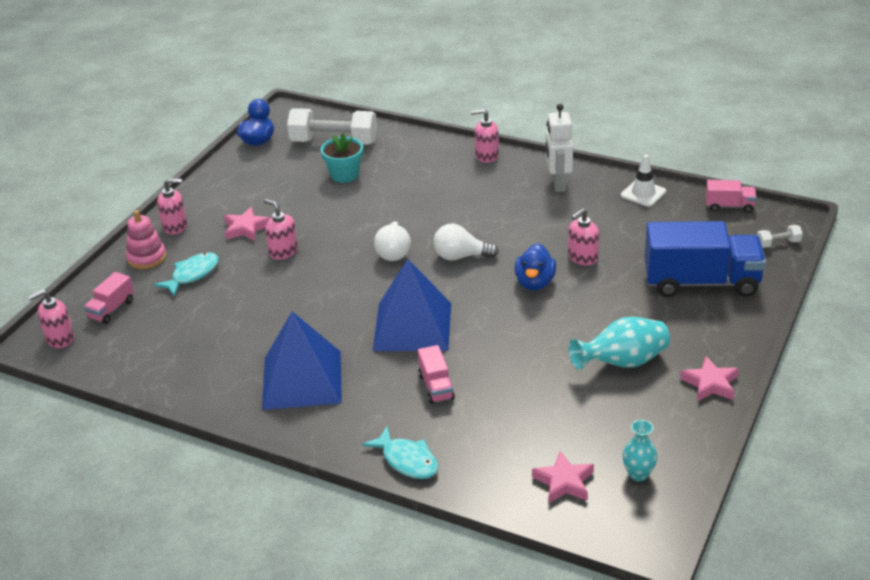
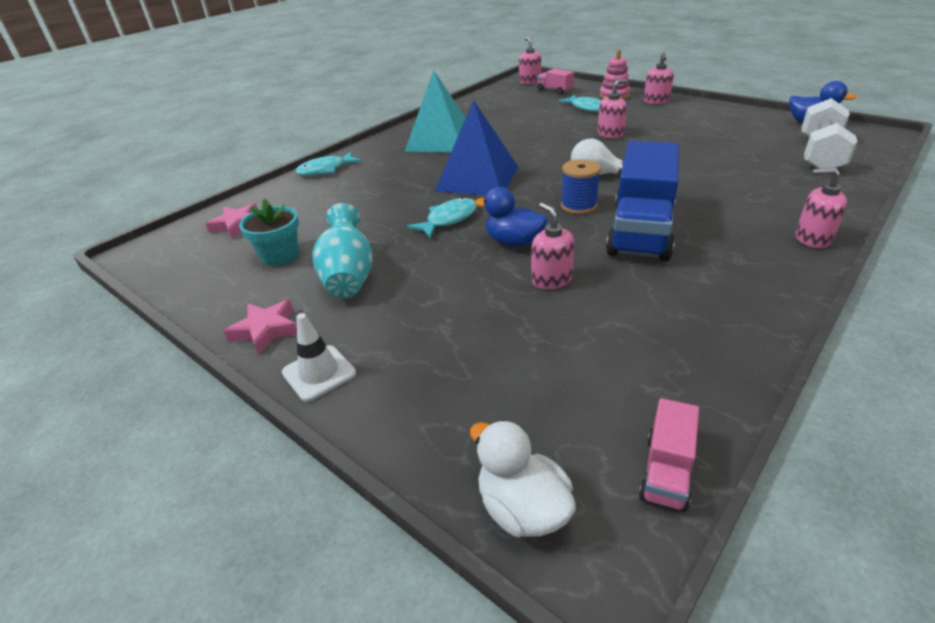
camera: 105 degrees right, 0 degrees up
pink star [224,207,270,241] -> none
blue pyramid [262,311,342,410] -> turquoise pyramid [405,70,466,152]
turquoise flower pot [321,133,363,183] -> turquoise flower pot moved to [239,198,299,266]
pink truck [418,345,455,404] -> none
white light bulb [433,223,499,260] -> blue spool [561,159,601,214]
pink soap dispenser [471,109,499,163] -> pink soap dispenser turned 90 degrees counterclockwise [795,168,847,248]
white robot [546,104,573,192] -> none
white traffic cone [621,154,666,207] -> white traffic cone moved to [282,313,356,402]
turquoise vase [623,420,658,481] -> none
blue truck [644,221,766,297] -> blue truck moved to [606,141,679,261]
white dumbbell [757,225,803,248] -> white duck [470,420,576,537]
none -> turquoise fish [407,197,477,238]

